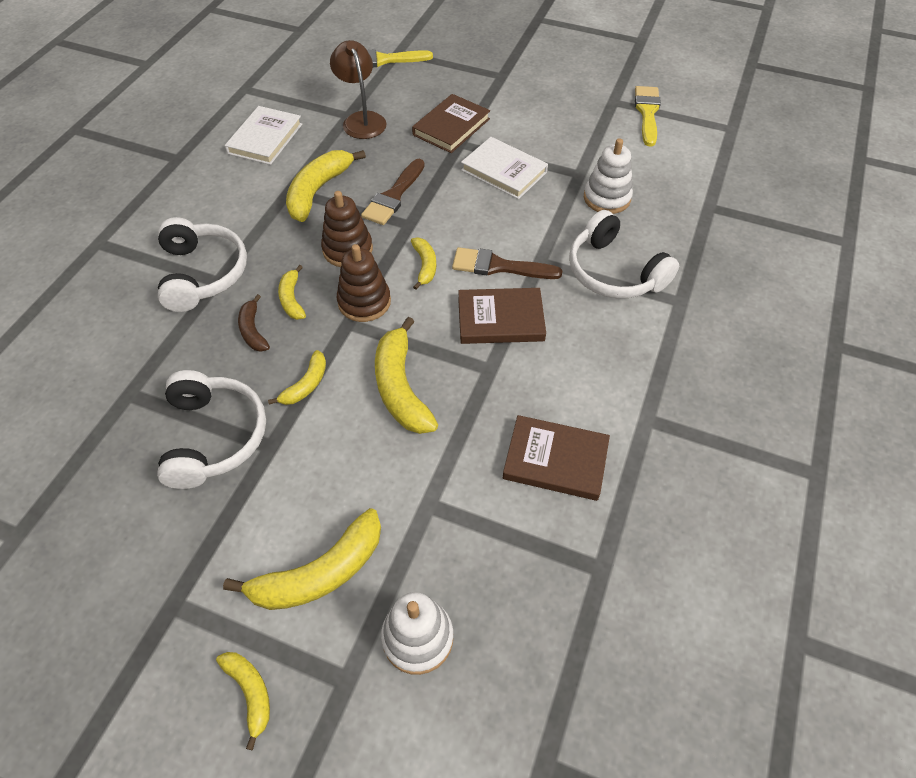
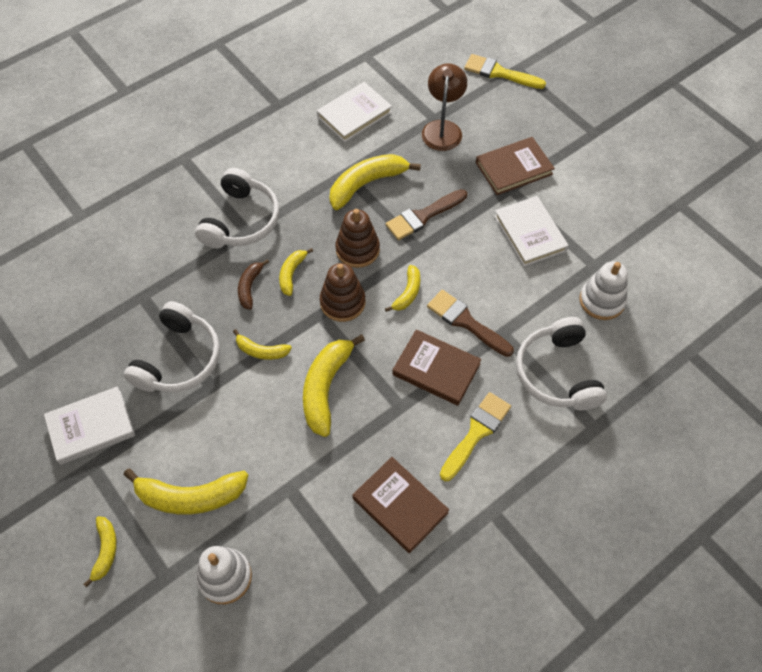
camera: 30 degrees right, 5 degrees up
yellow banana [268,350,326,405] -> yellow banana turned 45 degrees clockwise [233,329,292,360]
yellow brush [635,86,661,147] -> yellow brush moved to [440,392,511,481]
none -> white book [44,386,135,465]

